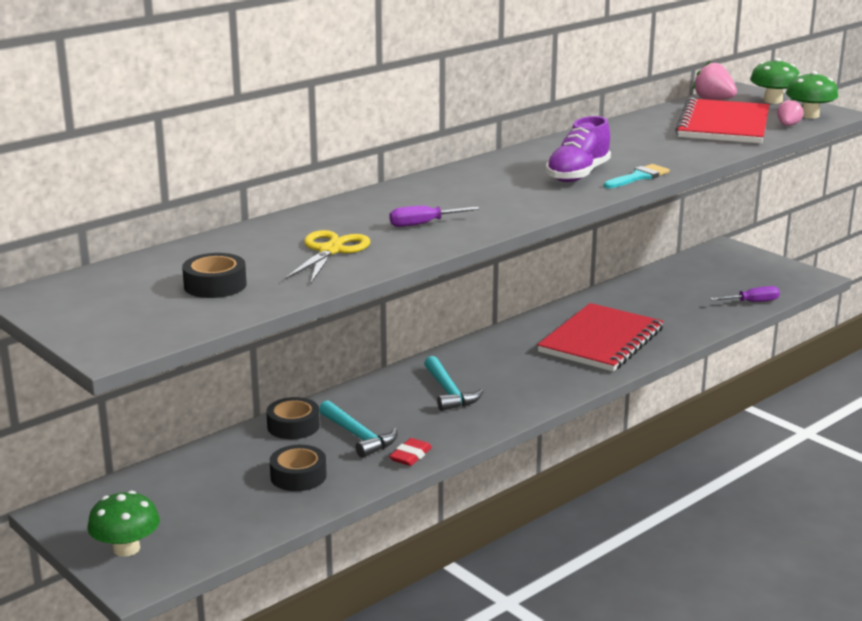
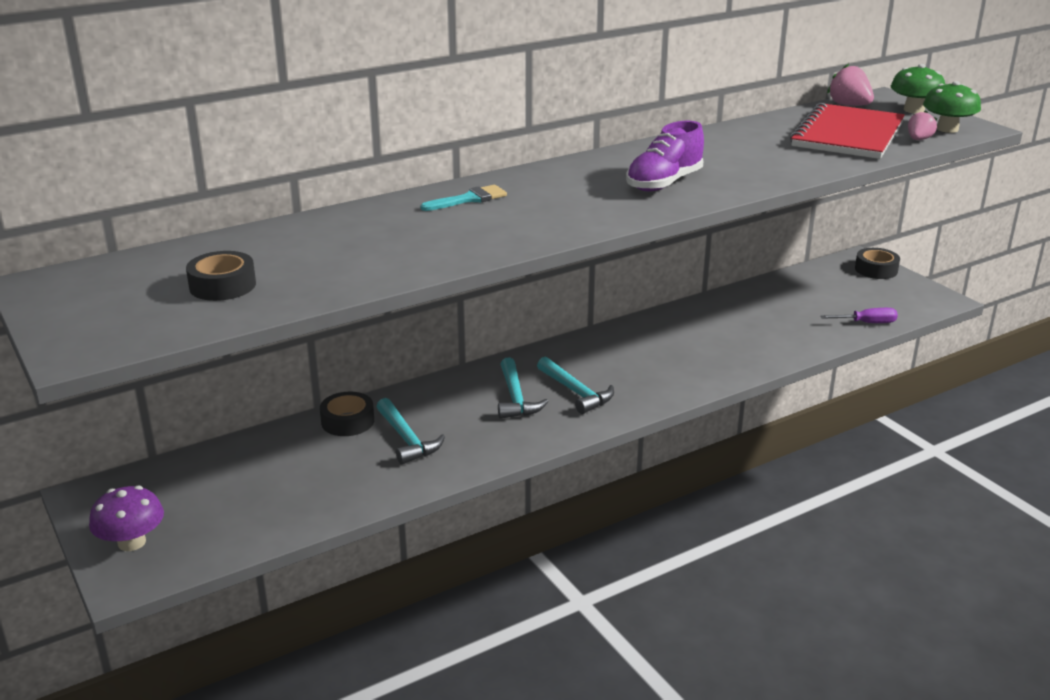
camera: 10 degrees right, 5 degrees up
green mushroom [87,491,160,557] -> purple mushroom [89,486,164,551]
black tape [270,445,327,491] -> black tape moved to [855,248,900,279]
yellow scissors [285,230,370,285] -> none
purple screwdriver [389,206,480,227] -> none
red eraser [389,438,432,466] -> none
red notebook [537,303,664,372] -> none
turquoise brush [604,164,670,188] -> turquoise brush moved to [421,185,507,211]
none -> turquoise hammer [537,357,614,414]

